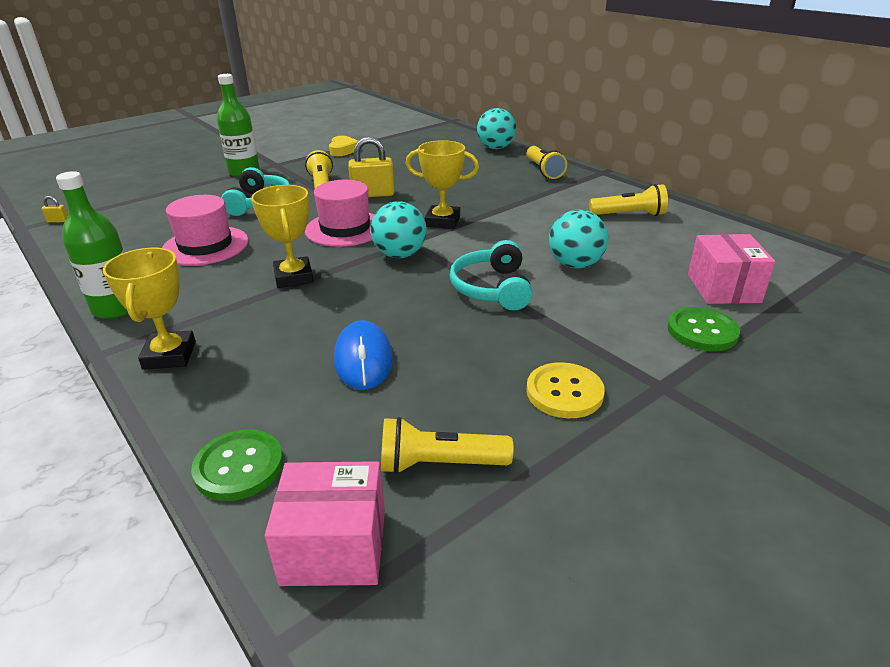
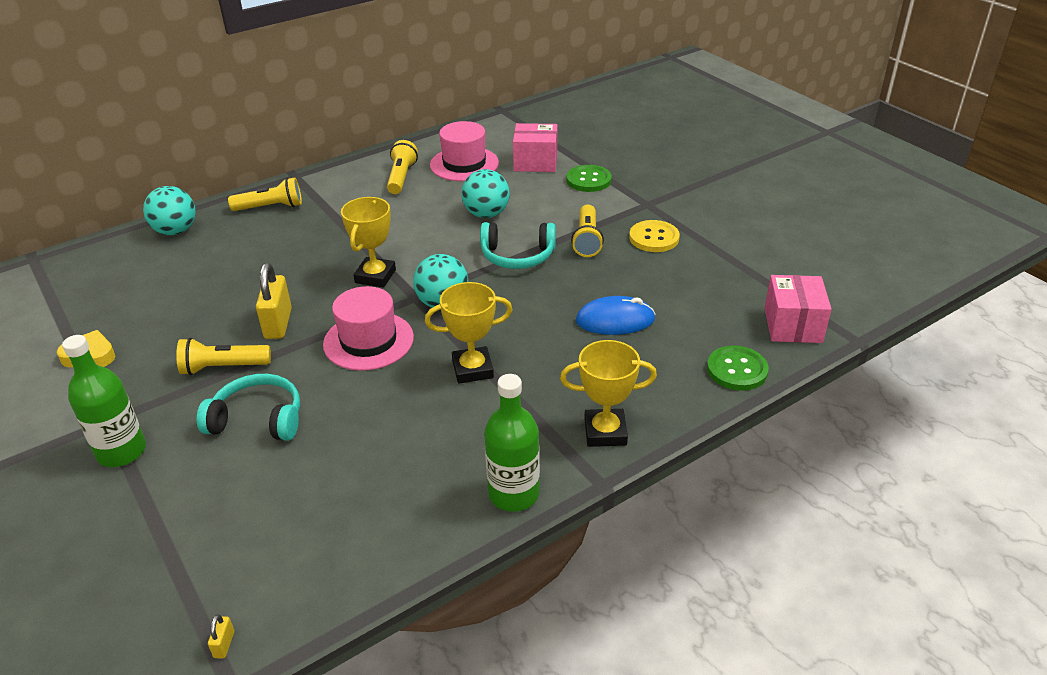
camera: 85 degrees left, 5 degrees up
pink hat [162,195,248,266] -> pink hat moved to [430,121,499,181]
yellow flashlight [381,417,514,474] -> yellow flashlight moved to [571,205,604,257]

